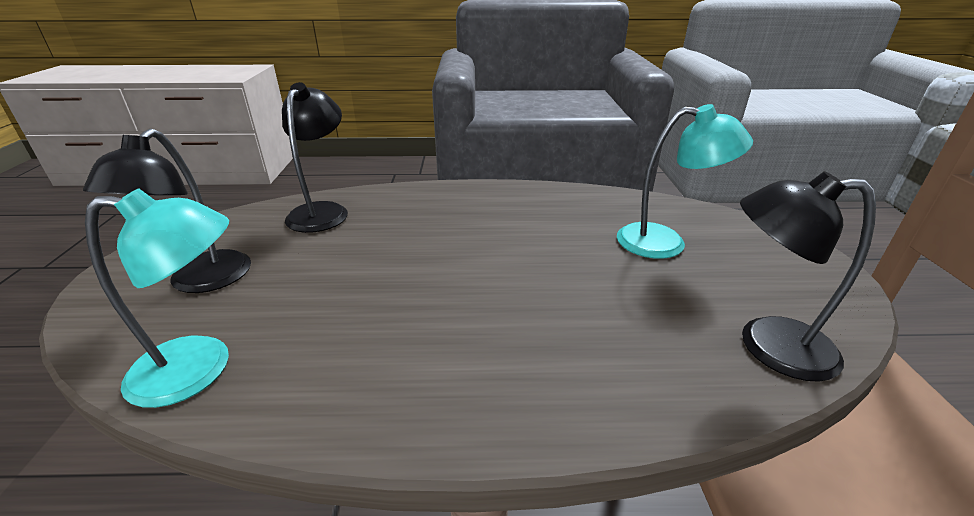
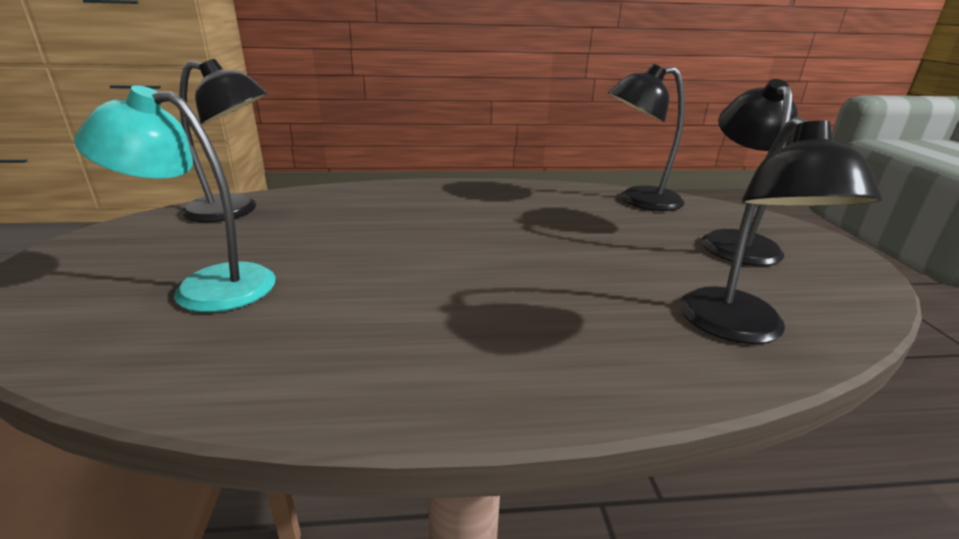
camera: 175 degrees right, 5 degrees down
turquoise lamp [85,188,229,408] -> black lamp [608,64,685,211]

